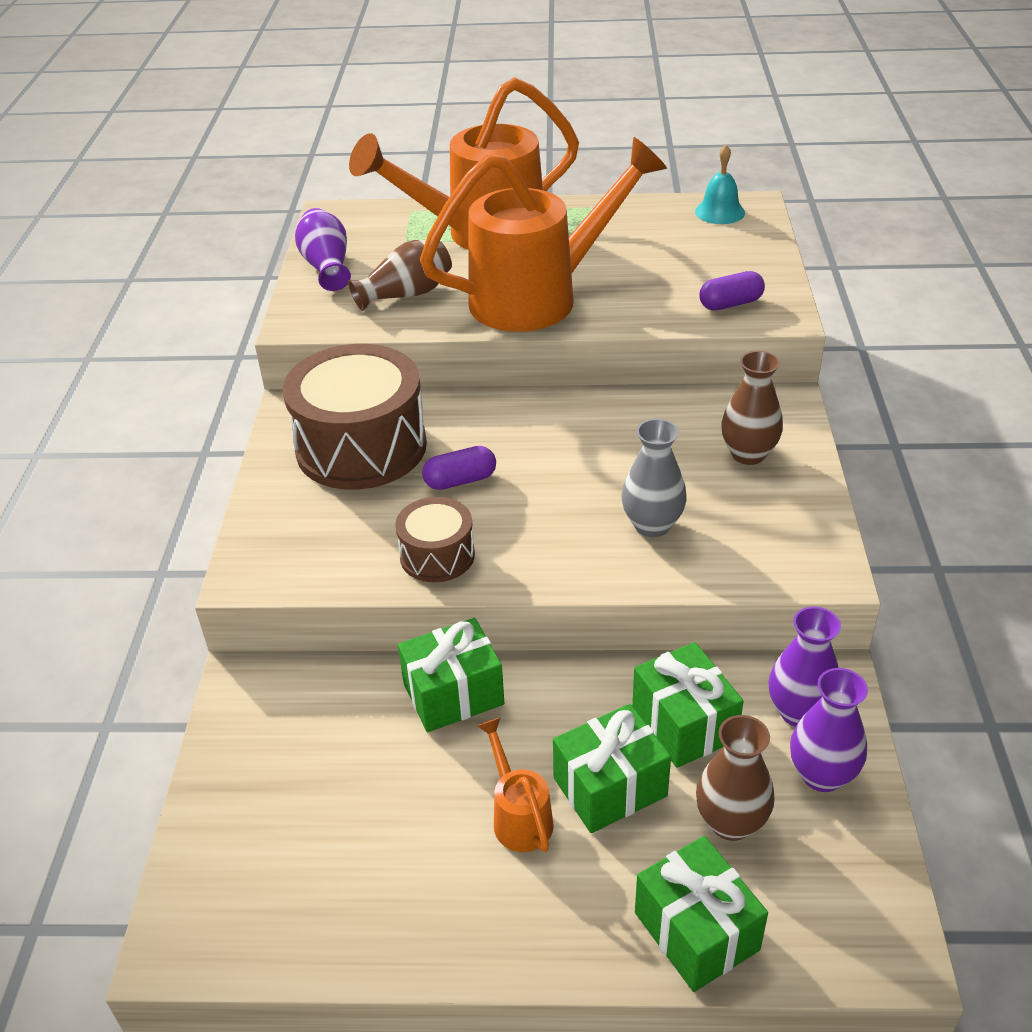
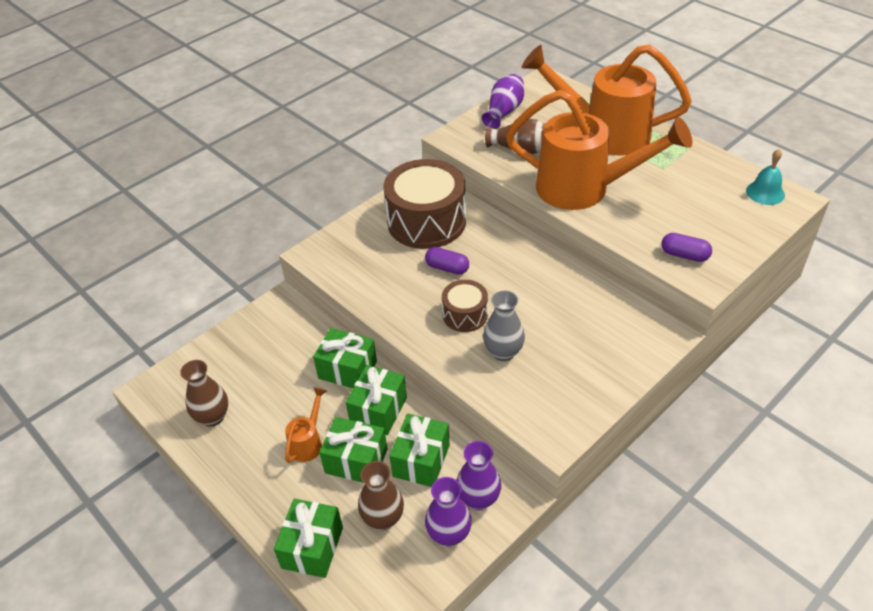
camera: 45 degrees right, 5 degrees up
brown drum [395,497,475,582] -> brown drum moved to [442,280,488,332]
brown vase [721,351,783,465] -> brown vase moved to [180,360,228,427]
none -> green gift [346,365,407,435]

